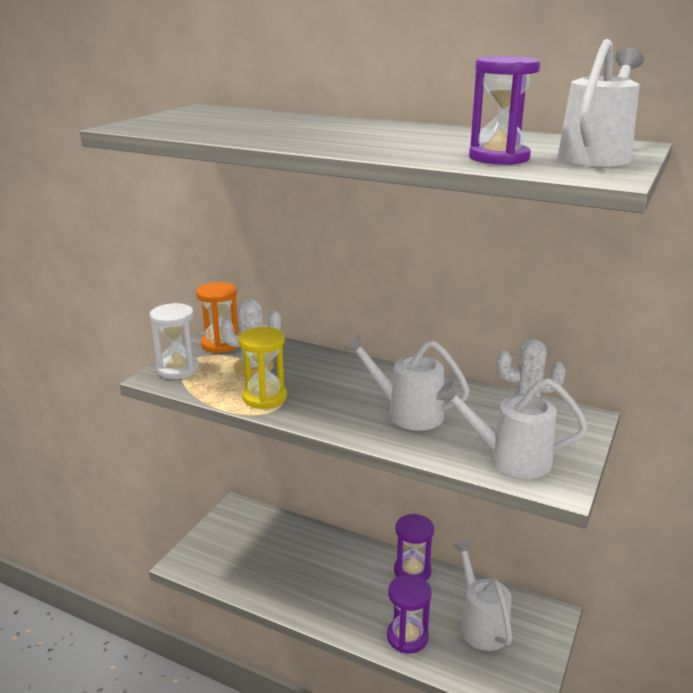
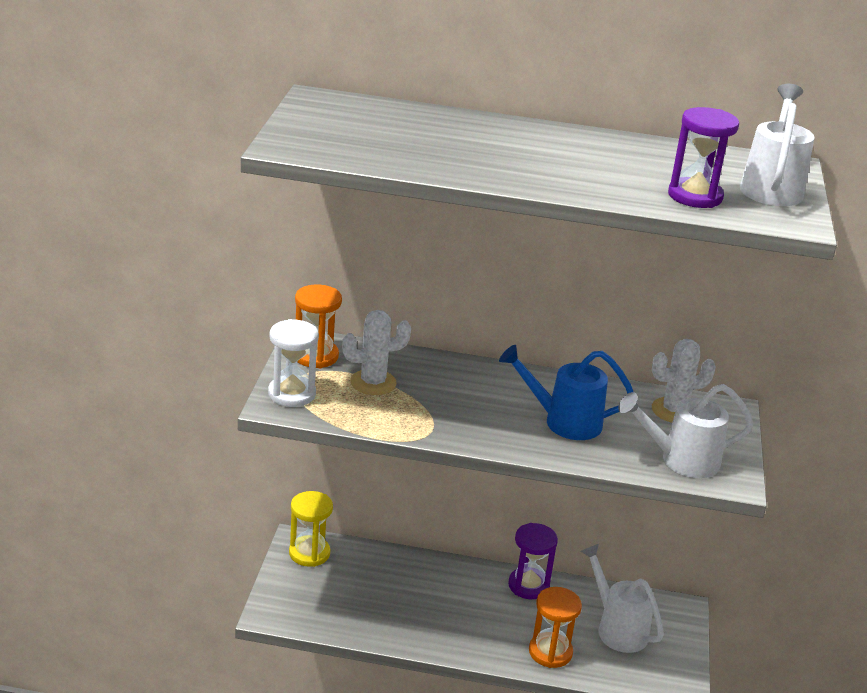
camera: 20 degrees left, 5 degrees up
yellow hourglass [238,327,287,409] -> yellow hourglass moved to [289,491,333,567]
white watering can [343,334,470,431] -> blue watering can [499,345,633,440]
purple hourglass [387,575,432,653] -> orange hourglass [529,587,582,668]

